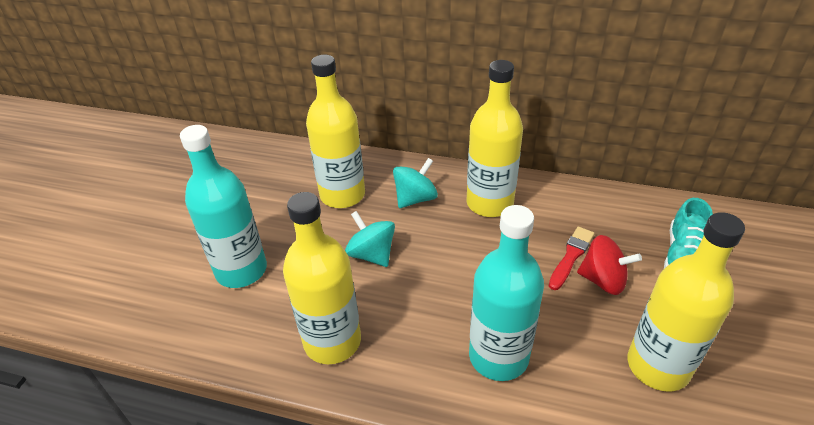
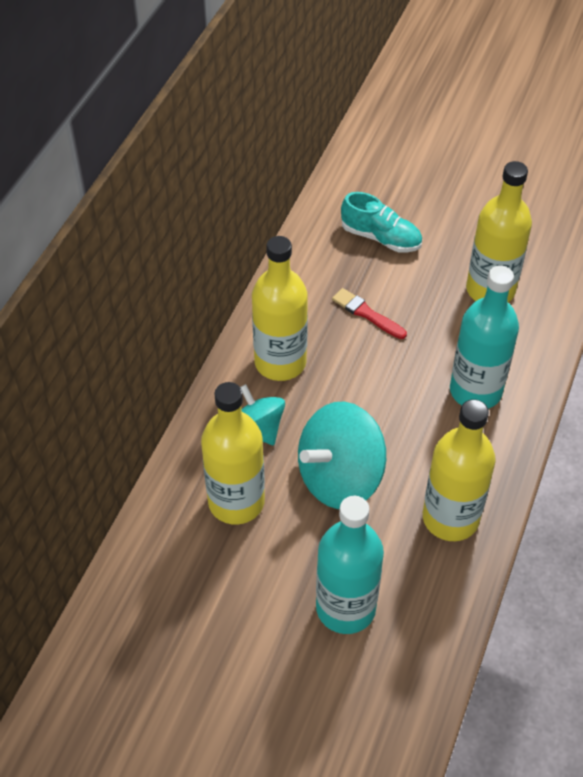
camera: 85 degrees left, 10 degrees up
turquoise spinning top [345,211,395,267] -> turquoise spinning top [298,402,386,509], size x1.69
red spinning top [577,235,642,295] -> none

